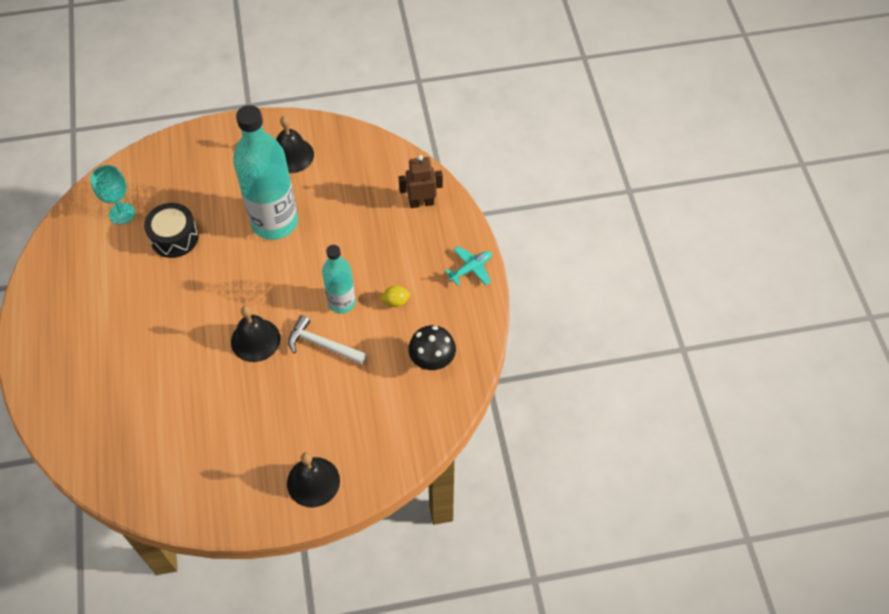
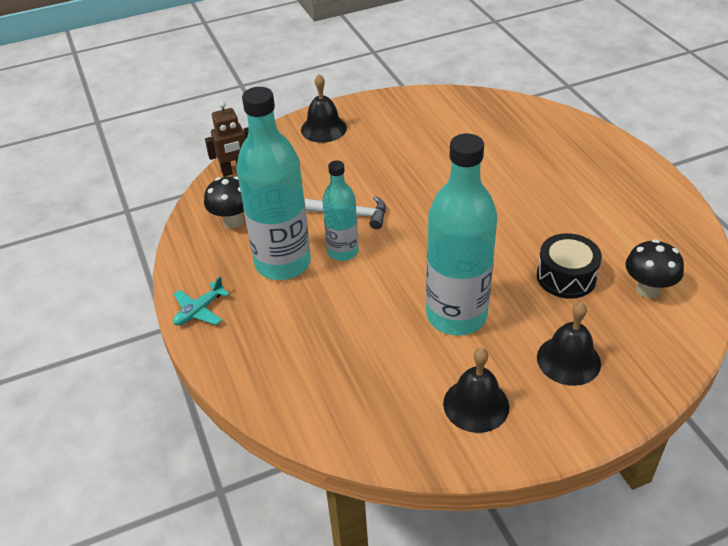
camera: 170 degrees right, 15 degrees down
turquoise goblet [90,165,135,225] -> black mushroom [625,239,684,298]
black bell [231,306,280,362] -> black bell moved to [537,302,601,386]
yellow lemon [380,286,410,307] -> turquoise bottle [237,87,311,280]
brown robot [399,155,443,208] -> brown robot moved to [205,102,249,177]

